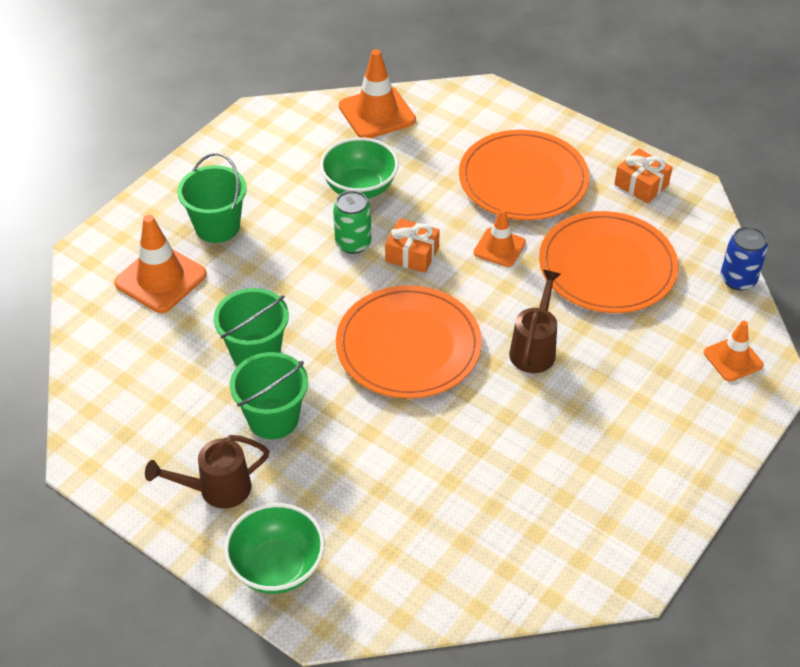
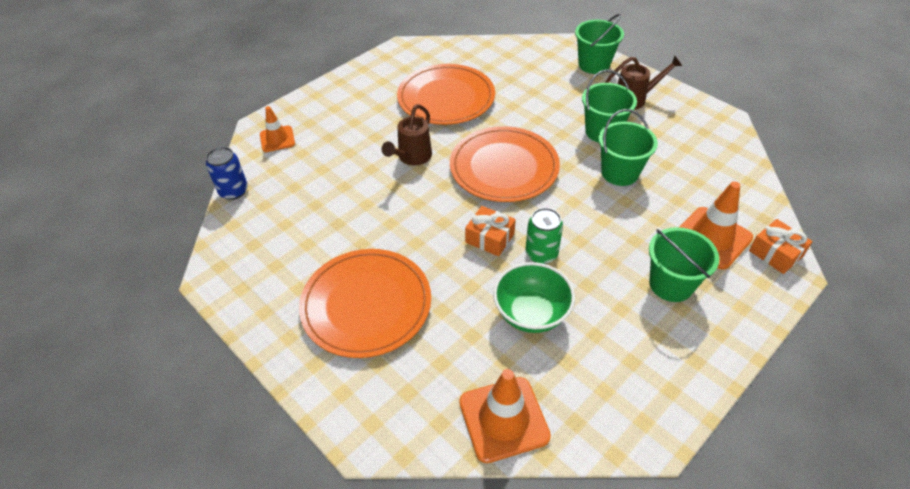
camera: 170 degrees left, 0 degrees up
green bowl [224,503,325,594] -> green bucket [575,14,624,74]
orange traffic cone [474,209,526,267] -> none
orange plate [539,211,678,313] -> orange plate moved to [397,64,495,125]
orange gift [614,148,673,203] -> orange gift moved to [749,219,813,274]

